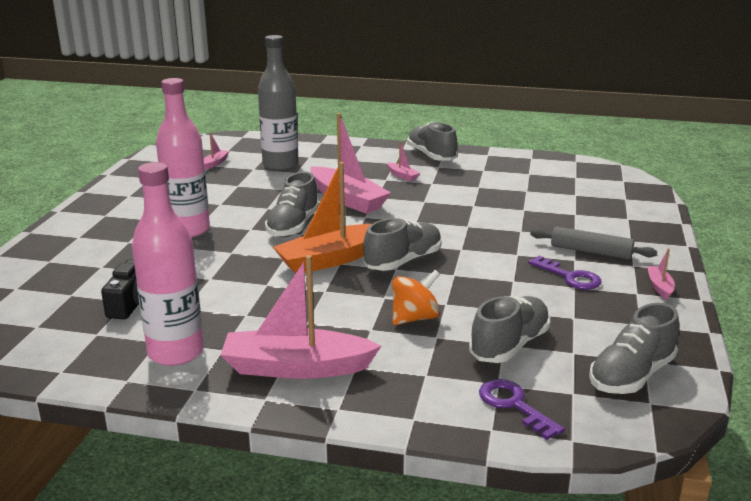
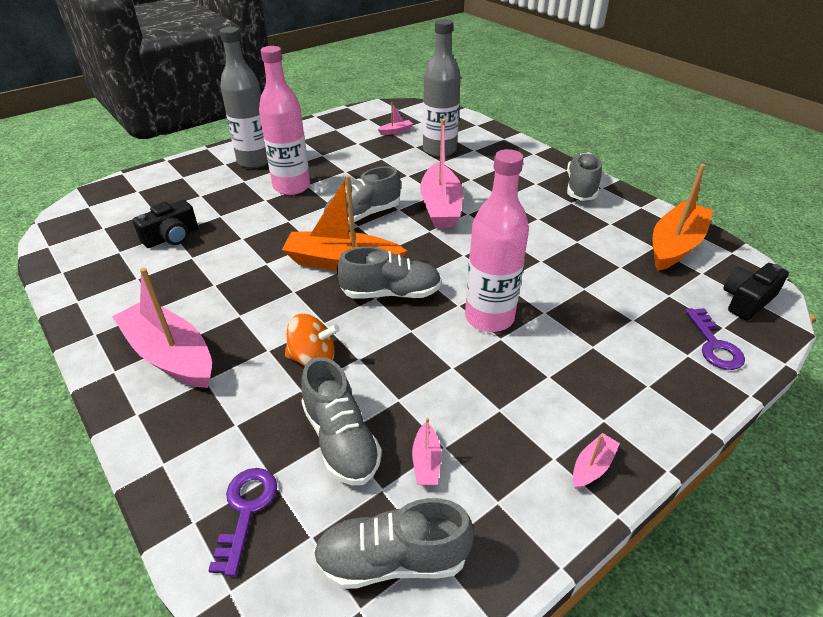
camera: 40 degrees right, 15 degrees up
pink bottle [132,162,204,366] -> pink bottle moved to [465,149,529,332]
pink boat [387,141,420,181] -> pink boat moved to [412,418,441,485]
grey shoe [469,296,550,363] -> grey shoe turned 75 degrees clockwise [301,357,382,485]
purple key [528,256,602,290] -> purple key moved to [685,308,745,370]
grey rolling pin [530,226,657,259] -> none
none -> grey bottle [220,27,268,168]
none -> orange boat [653,164,713,271]
none -> black camera [723,263,789,320]

